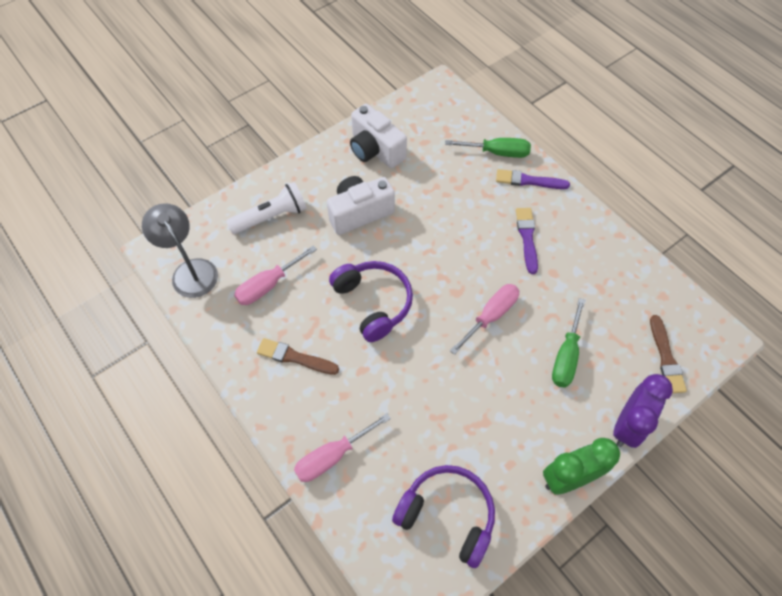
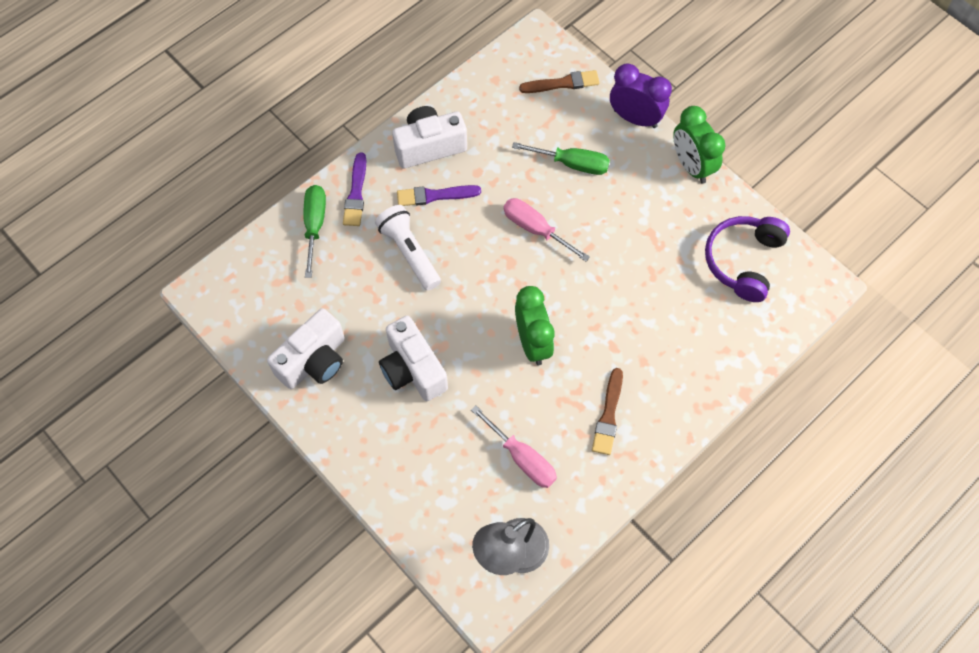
camera: 95 degrees left, 5 degrees up
white flashlight [226,182,307,234] -> white flashlight moved to [375,205,441,290]
pink screwdriver [294,413,391,482] -> none
purple headphones [329,261,413,342] -> green clock [515,286,554,365]
none -> white camera [392,106,467,168]

